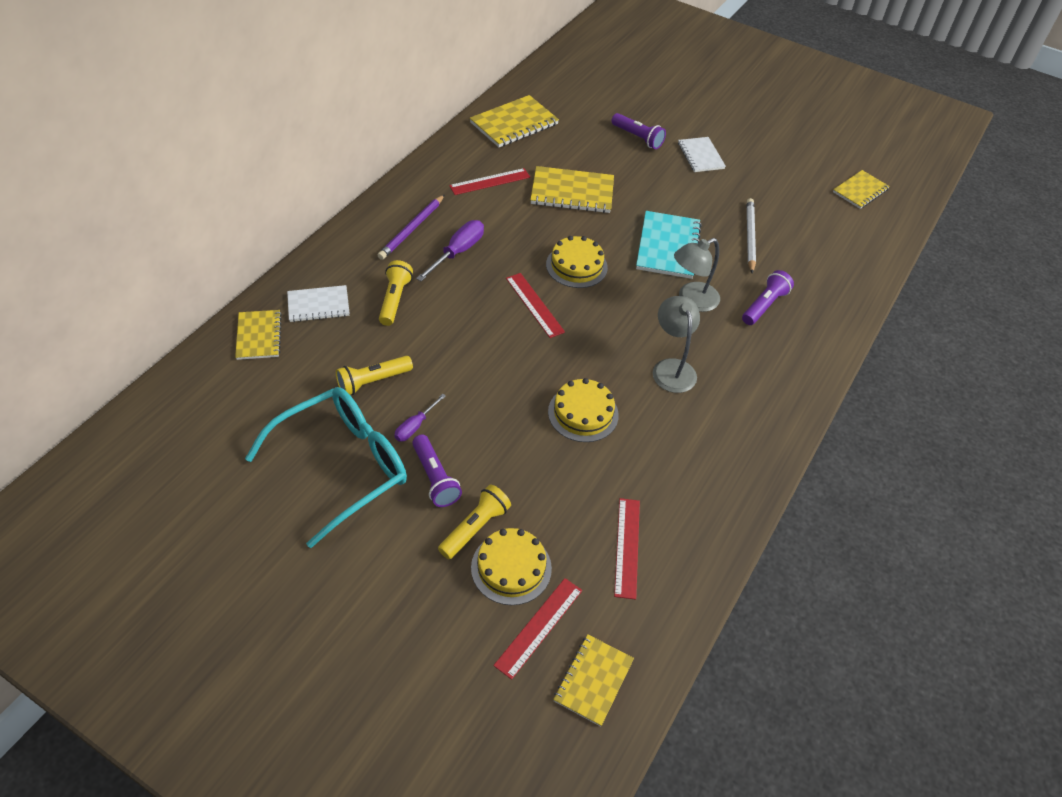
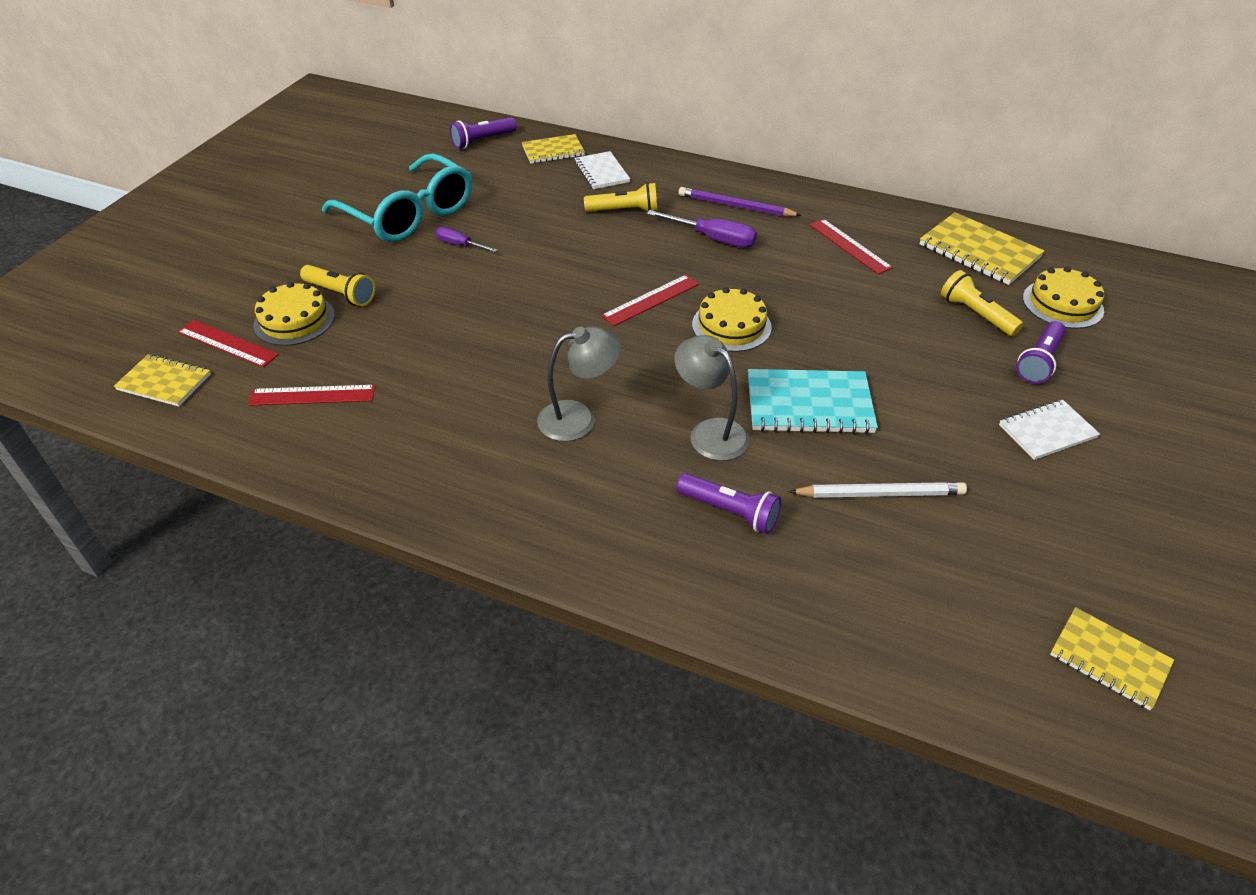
camera: 85 degrees right, 5 degrees down
yellow flashlight [336,356,413,395] -> yellow flashlight moved to [941,270,1023,336]
purple flashlight [412,435,462,507] -> purple flashlight moved to [450,117,517,149]
yellow notebook [530,166,614,213] -> none
yellow cake [548,378,619,442] -> yellow cake moved to [1023,267,1104,329]

